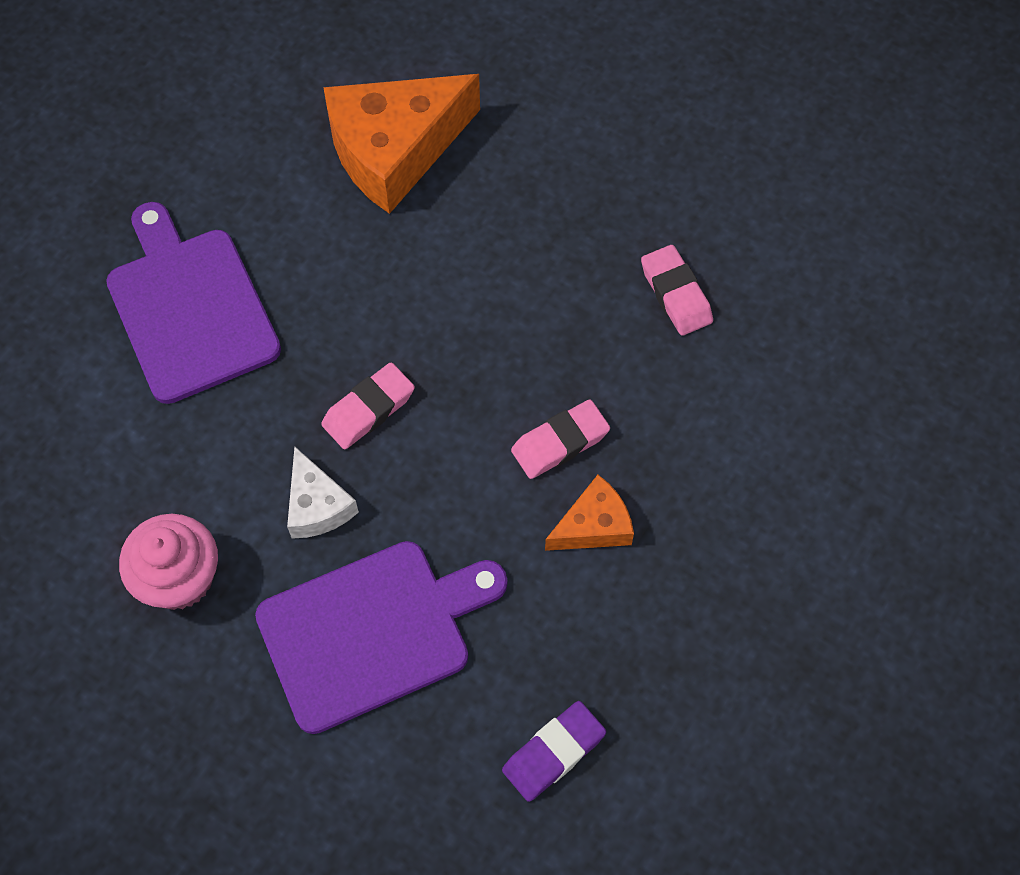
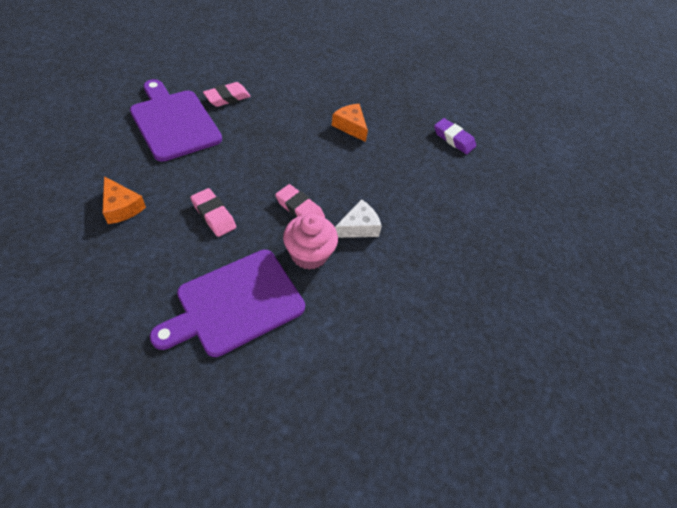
camera: 105 degrees left, 10 degrees down
pink cupcake [119,514,218,610] -> pink cupcake moved to [283,214,338,270]
purple cutting board [255,541,508,734] -> purple cutting board moved to [130,79,222,162]
orange cheese [323,74,480,214] -> orange cheese [102,176,146,224], size x0.50
pink eraser [511,400,610,479] -> pink eraser moved to [190,188,236,237]

